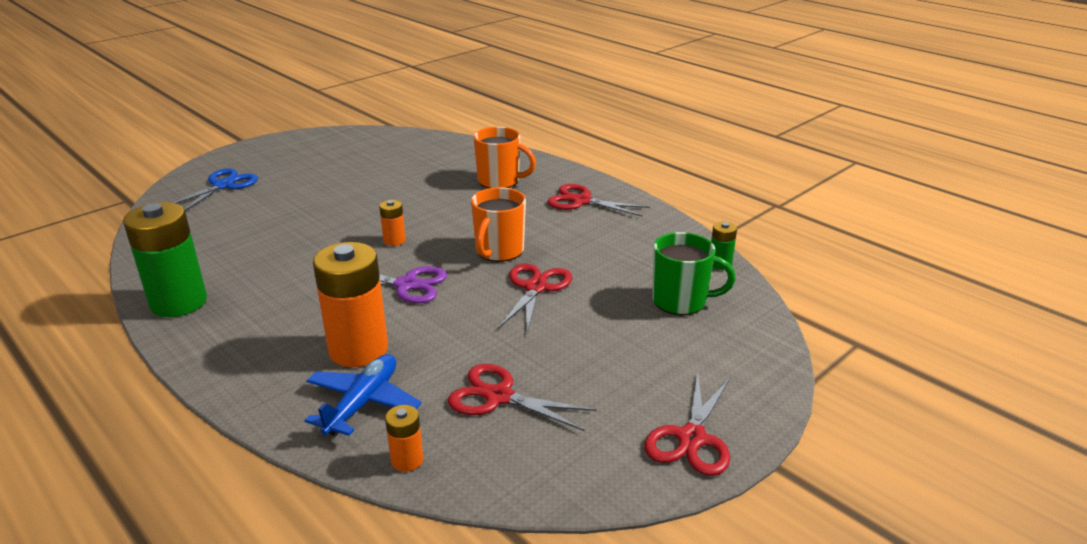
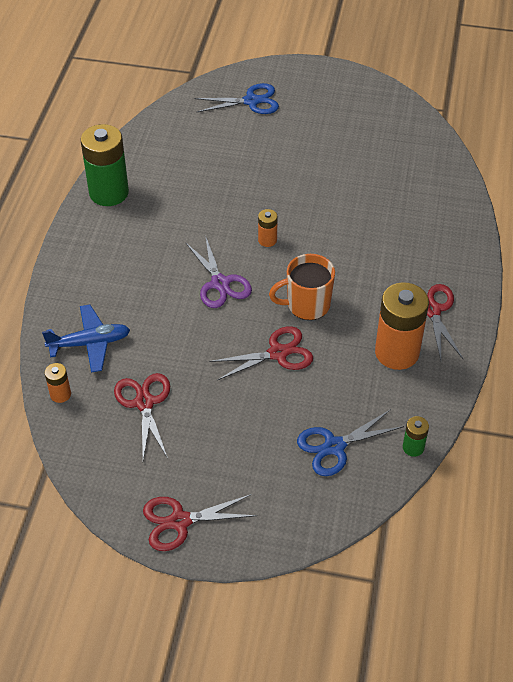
camera: 55 degrees right, 20 degrees up
orange battery [313,242,388,367] -> orange battery moved to [375,282,429,370]
orange mug [473,127,536,188] -> none
green mug [652,232,736,315] -> blue scissors [297,409,404,476]

